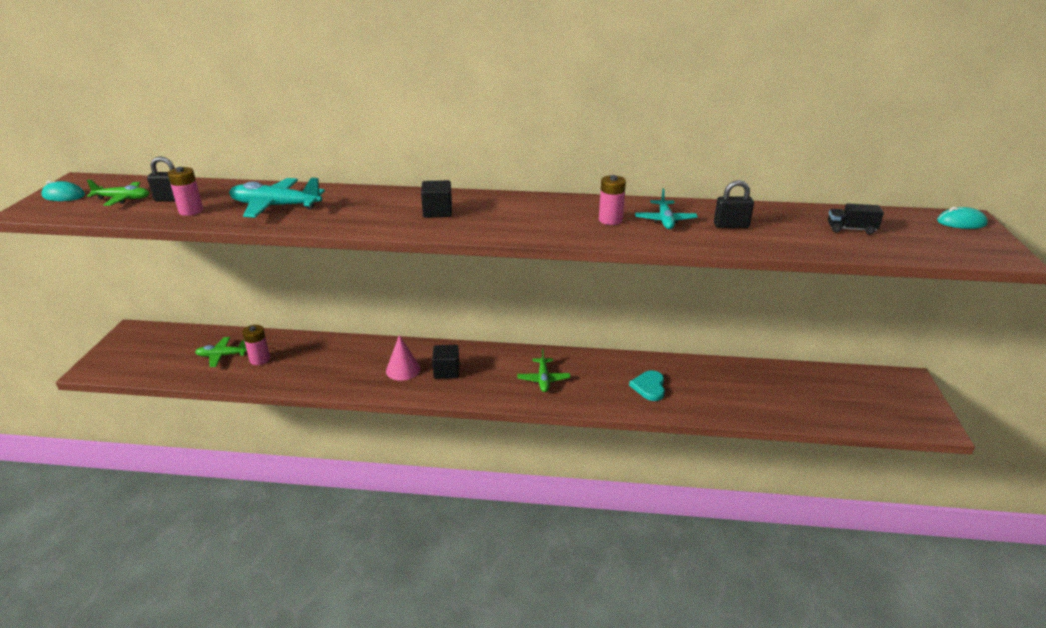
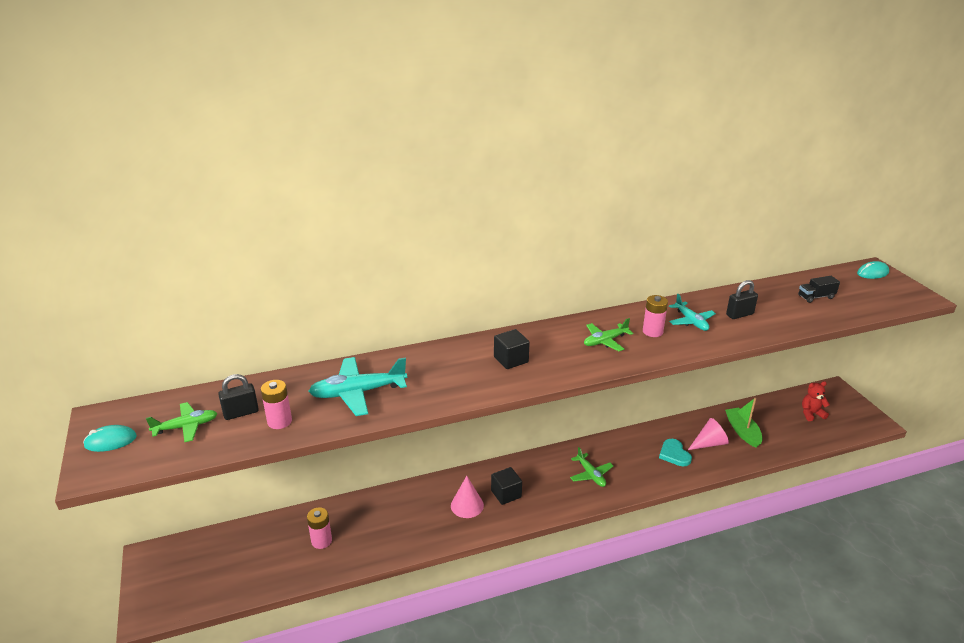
camera: 25 degrees left, 0 degrees up
green plane [195,337,247,367] -> green plane moved to [584,318,633,351]
none -> pink cone [688,418,729,450]
none -> green boat [725,398,763,448]
none -> red teddy bear [802,381,830,421]

